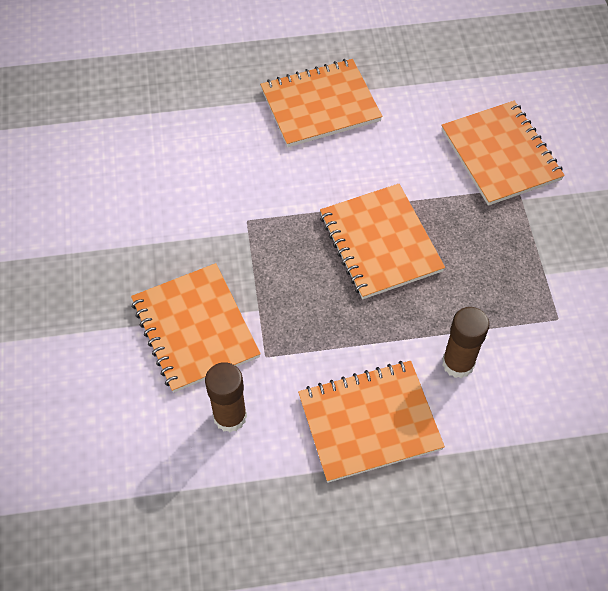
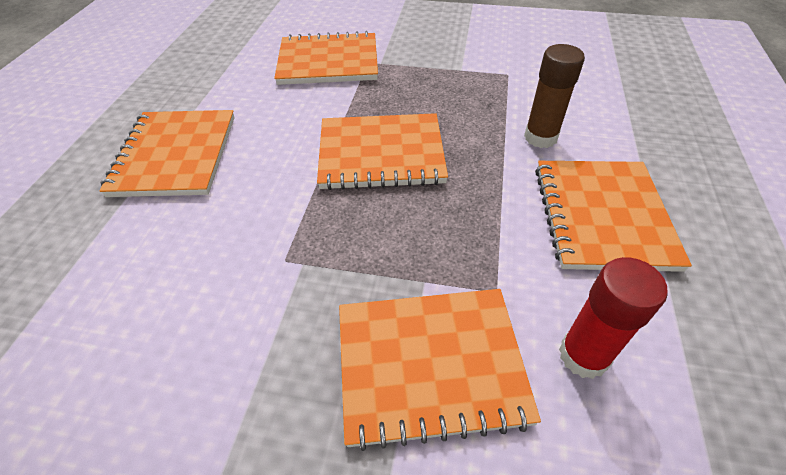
camera: 70 degrees left, 10 degrees down
brown glue stick [205,362,247,432] -> red glue stick [559,257,668,379]

